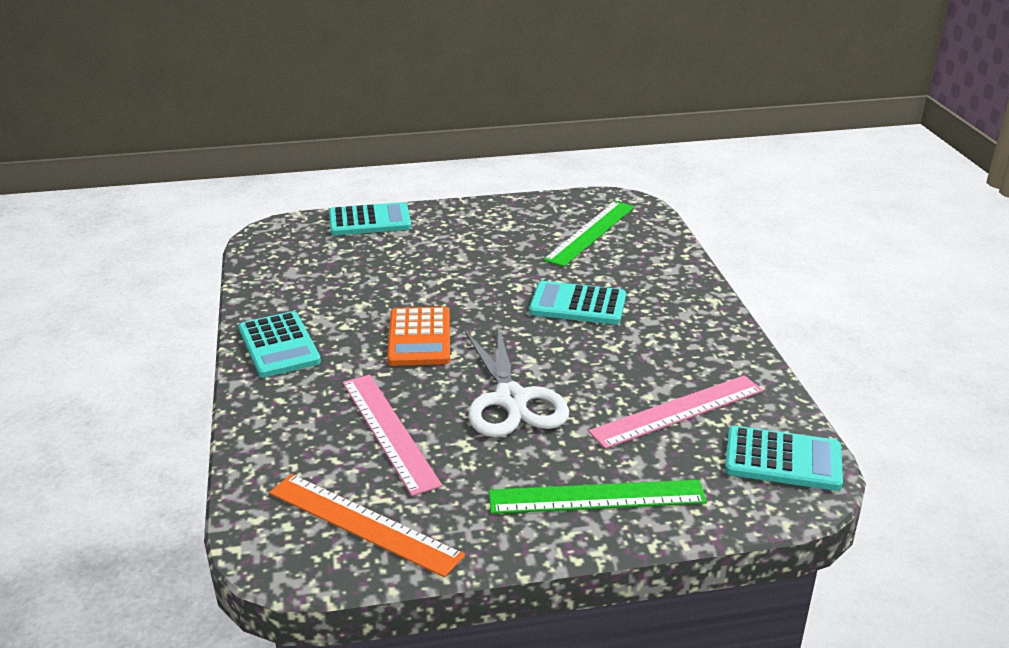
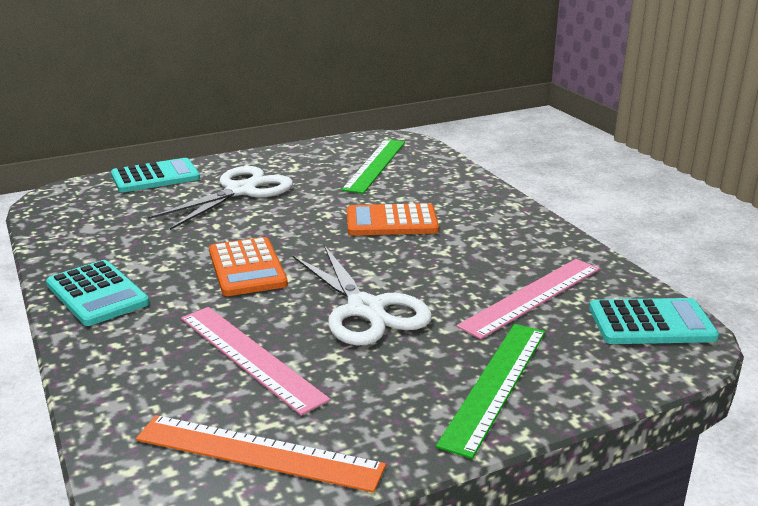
camera: 15 degrees left, 5 degrees down
green ruler [489,480,707,514] -> green ruler turned 45 degrees counterclockwise [436,324,545,459]
turquoise calculator [529,281,626,325] -> orange calculator [347,203,439,235]
none -> white scissors [148,166,293,230]

